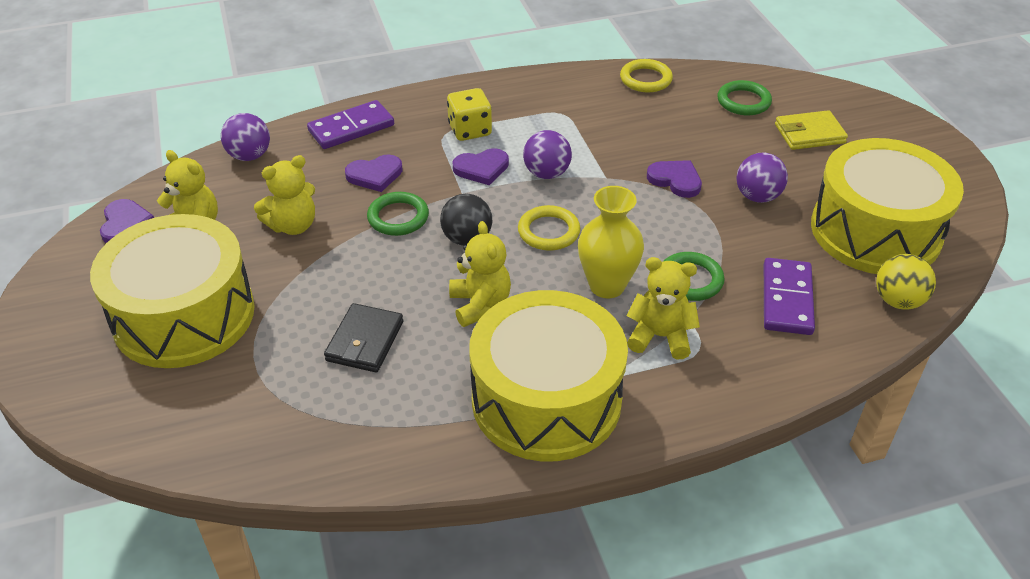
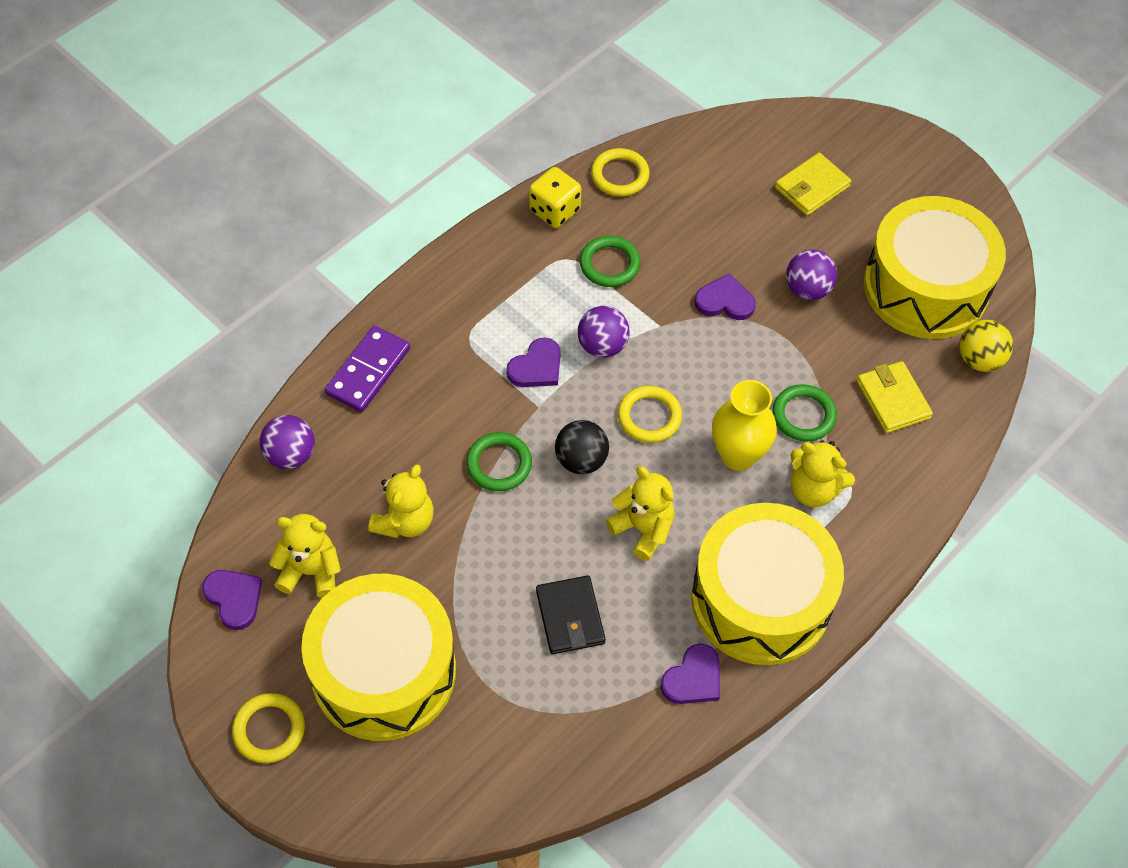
camera: 30 degrees left, 15 degrees up
purple heart [345,155,403,192] -> purple heart moved to [661,643,720,704]
yellow dice [447,88,492,141] -> yellow dice moved to [529,167,581,228]
yellow teddy bear [626,257,700,359] -> yellow teddy bear turned 135 degrees counterclockwise [790,440,855,507]
green ring [717,80,772,115] -> green ring moved to [580,236,641,287]
purple domino [764,258,815,335] -> yellow wallet [857,361,933,433]
none -> yellow ring [232,693,305,763]

